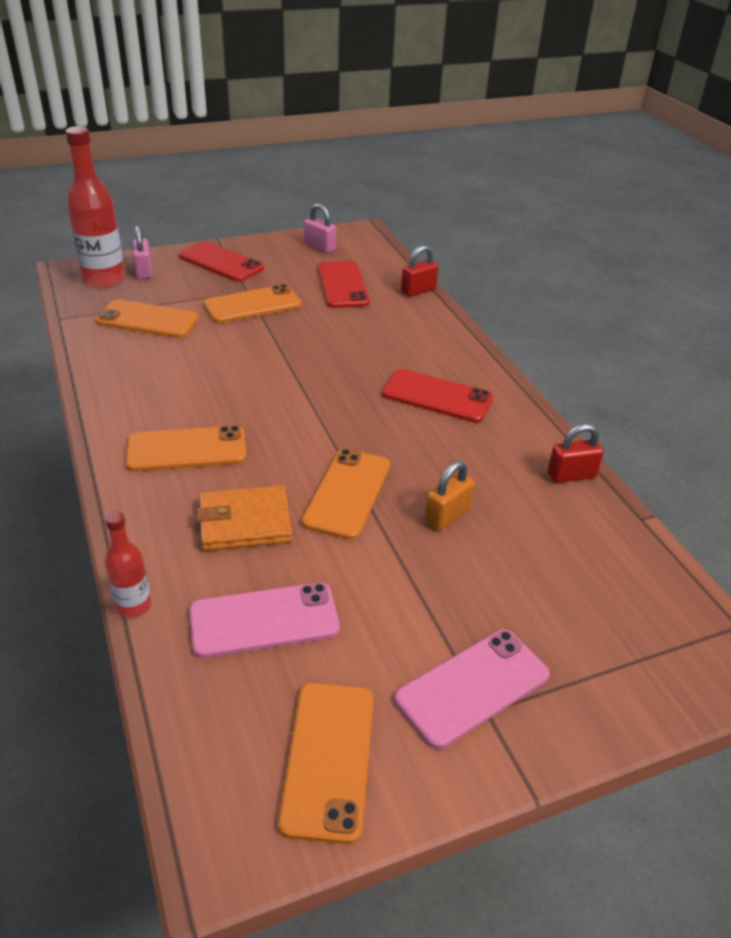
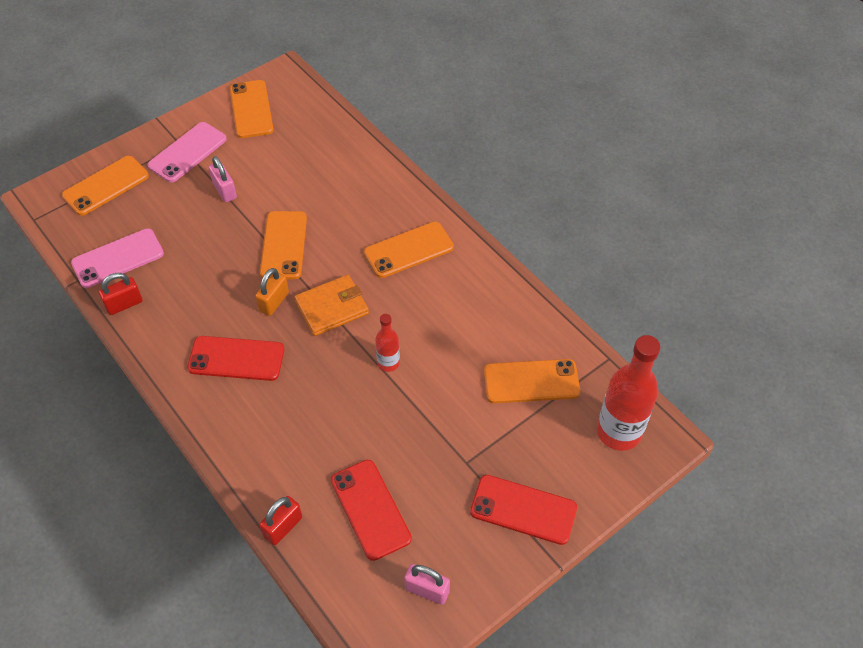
camera: 165 degrees right, 15 degrees up
red bottle [105,511,151,618] -> red bottle moved to [375,314,400,372]
pink padlock [132,225,152,279] -> pink padlock moved to [209,156,237,202]
pink phone [189,582,340,658] -> pink phone moved to [71,228,164,288]
orange wallet [197,485,292,551] -> orange wallet moved to [294,275,369,336]
orange phone [204,284,301,323] -> orange phone moved to [62,156,149,216]
orange padlock [425,461,475,531] -> orange padlock moved to [255,268,289,316]

